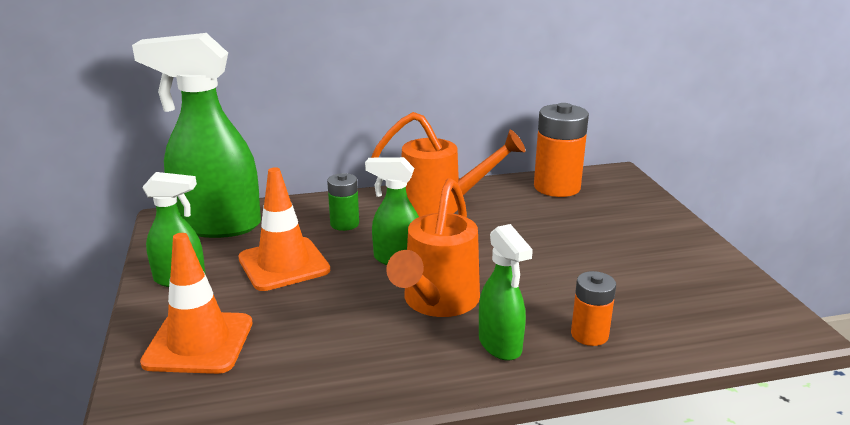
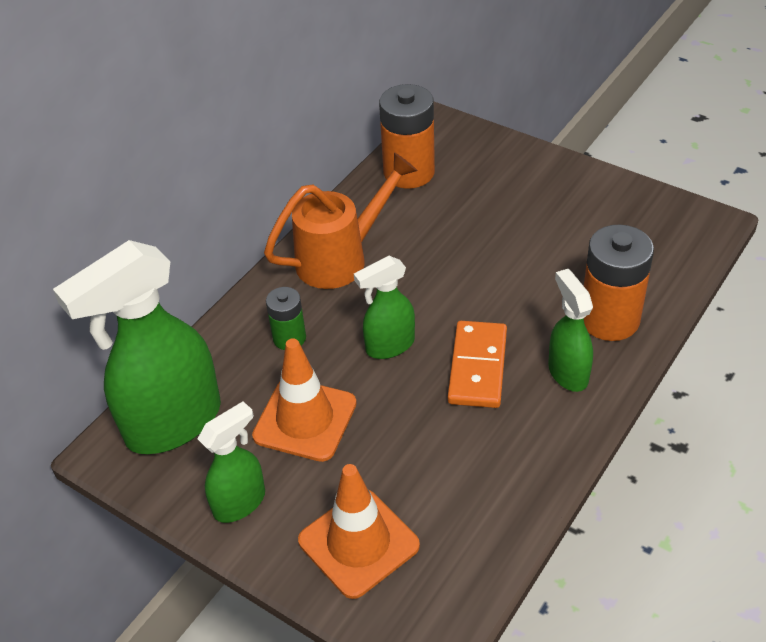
camera: 40 degrees left, 20 degrees up
orange watering can [386,178,480,317] -> orange domino [448,321,507,408]
green spray bottle [479,224,533,361] -> green spray bottle turned 135 degrees counterclockwise [548,269,593,392]
orange battery [571,271,616,346] -> orange battery [584,224,654,341], size x1.77

